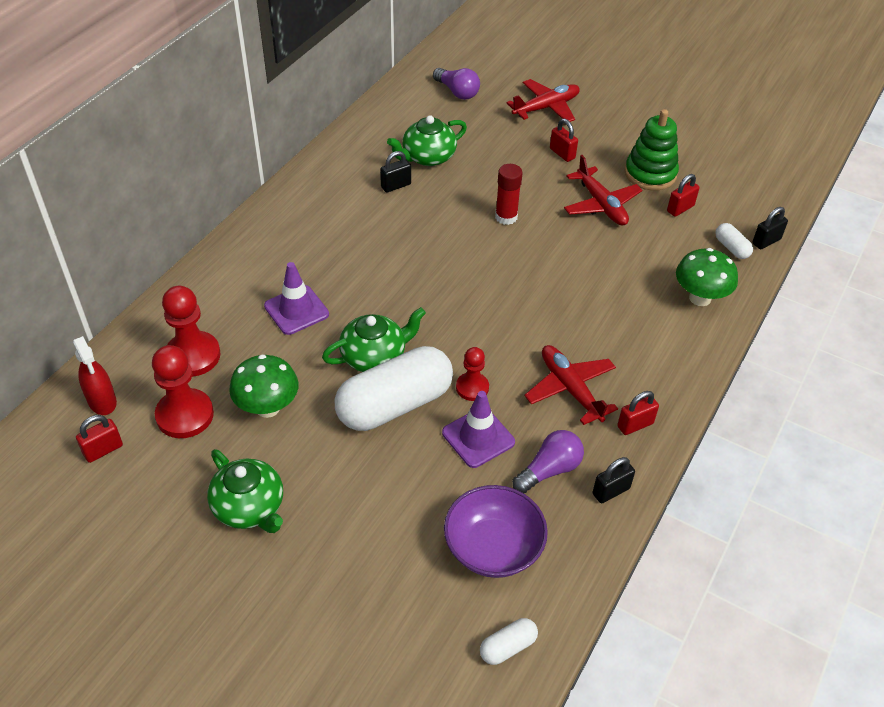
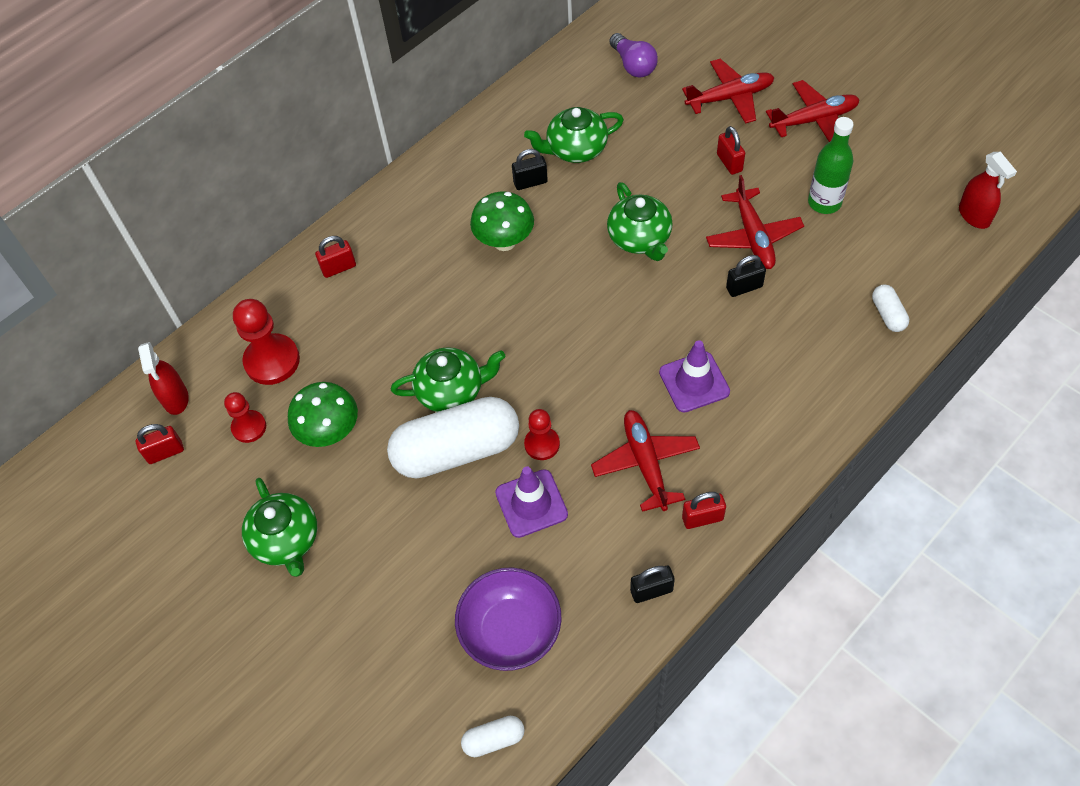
camera: 20 degrees right, 10 degrees up
red pawn [152,345,214,438] -> red pawn [224,392,266,443], size x0.60
purple traffic cone [264,262,329,335] -> purple traffic cone moved to [659,340,730,413]
red glue stick [495,164,523,225] -> green teapot [607,182,673,261]
purple light bulb [512,430,584,493] -> none
green stacking toy [625,109,679,190] -> green bottle [808,117,853,214]
red padlock [667,174,700,217] -> red padlock moved to [315,236,356,278]
green mushroom [676,248,738,306] -> green mushroom moved to [470,192,534,251]
black padlock [752,207,788,249] -> black padlock moved to [726,255,766,297]
none -> red plane [766,80,860,142]
none -> red spray bottle [959,152,1017,229]

